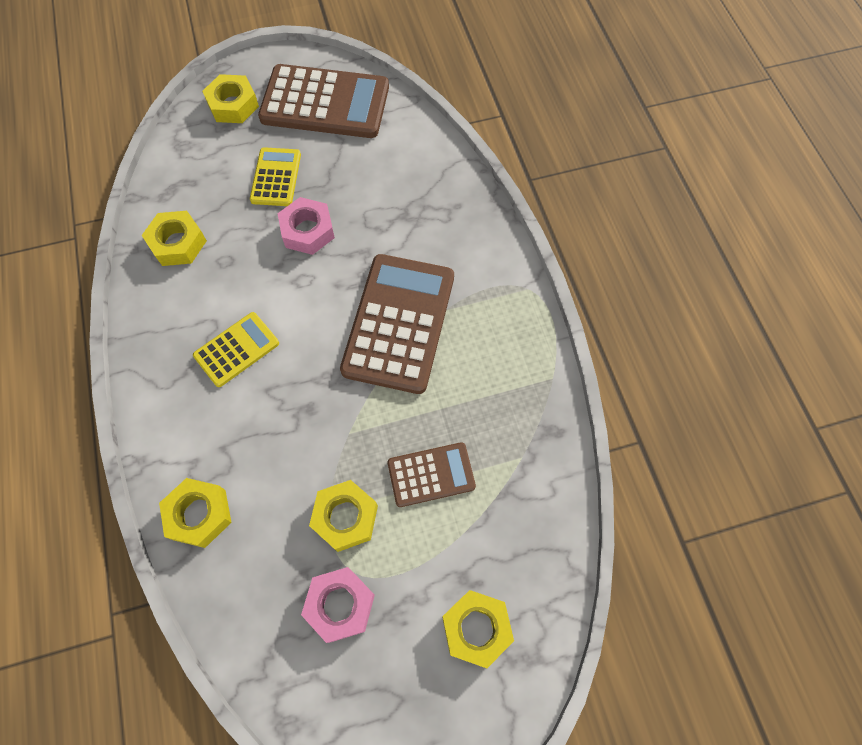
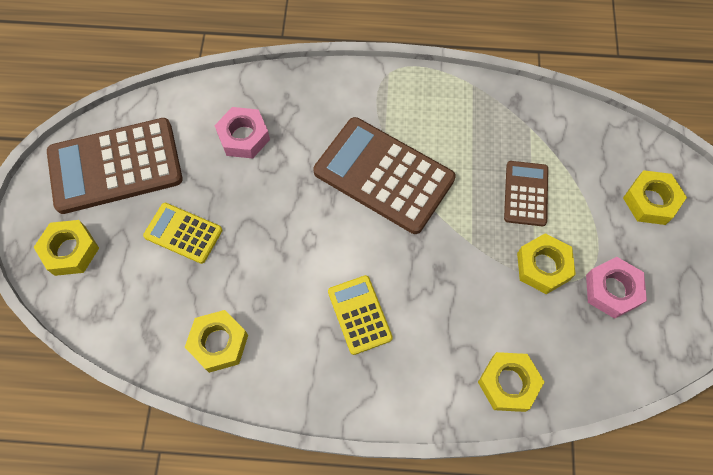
camera: 70 degrees left, 0 degrees up
brown calculator [258,64,389,138] -> brown calculator turned 135 degrees counterclockwise [47,118,183,214]
pink nut [277,197,335,255] -> pink nut moved to [214,107,270,159]

